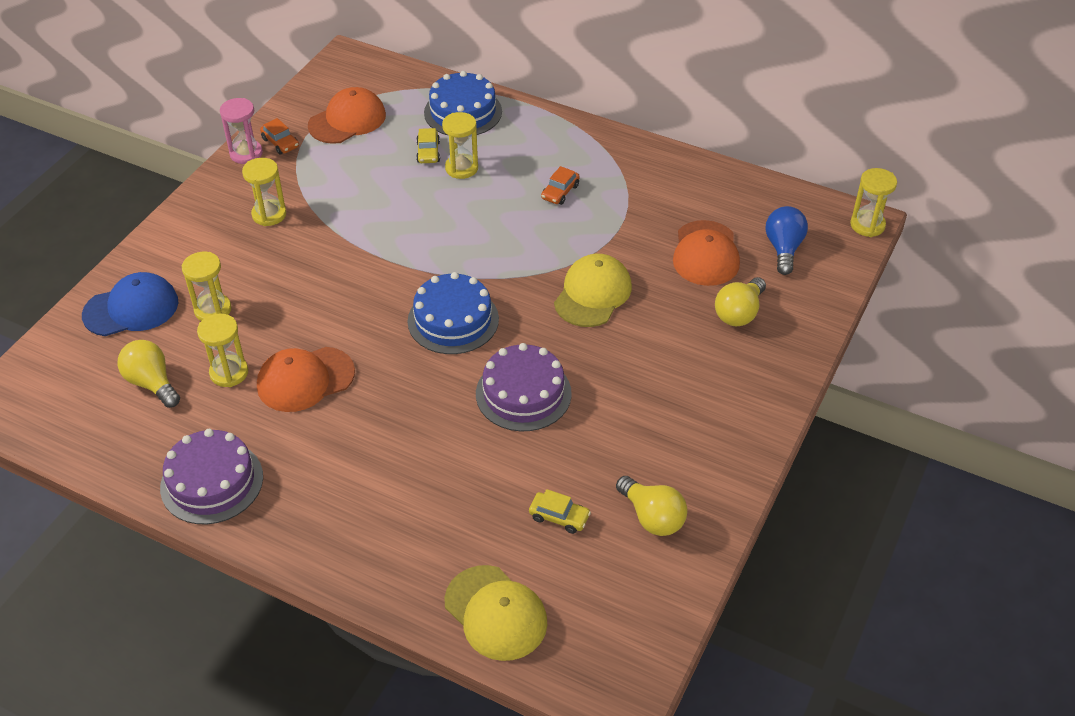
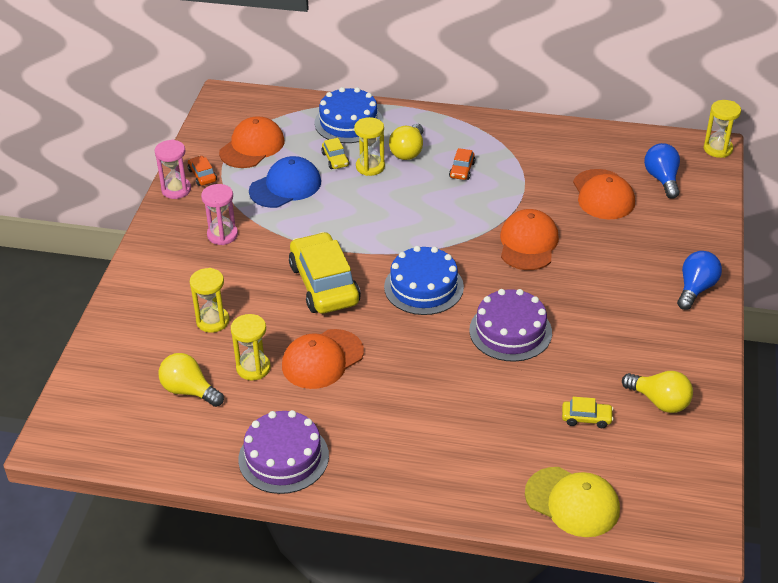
camera: 15 degrees left, 5 degrees down
blue cap [82,272,178,336] -> blue cap moved to [249,156,321,208]
yellow hourglass [242,158,286,226] -> pink hourglass [201,184,238,245]
orange car [260,118,299,154] -> orange car turned 150 degrees counterclockwise [188,156,217,186]
yellow cap [554,253,632,327] -> orange cap [500,209,559,270]
yellow light bulb [715,277,766,326] -> yellow light bulb moved to [389,124,423,160]
none -> yellow car [289,232,361,314]
none -> blue light bulb [677,251,722,310]

